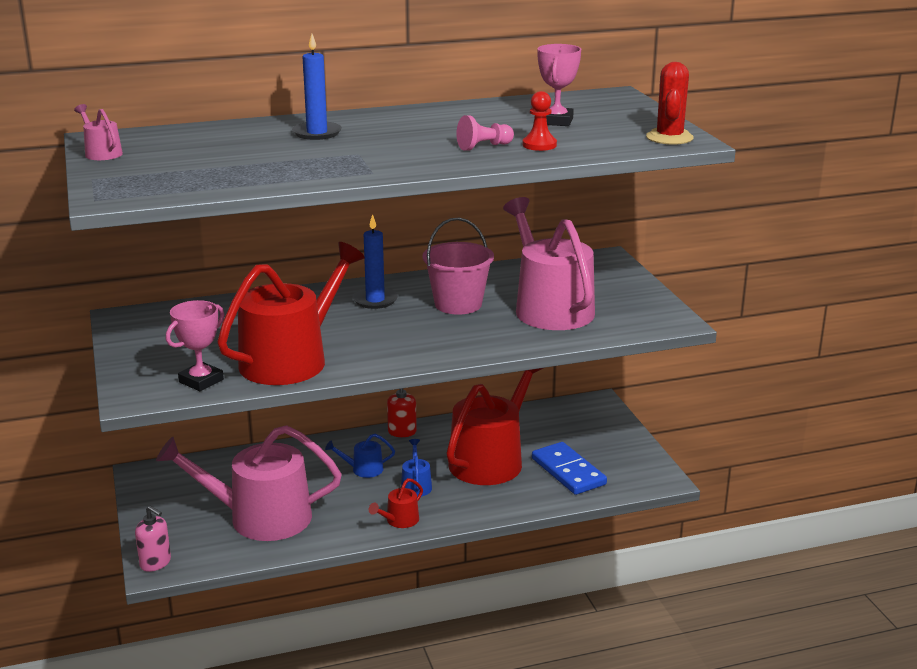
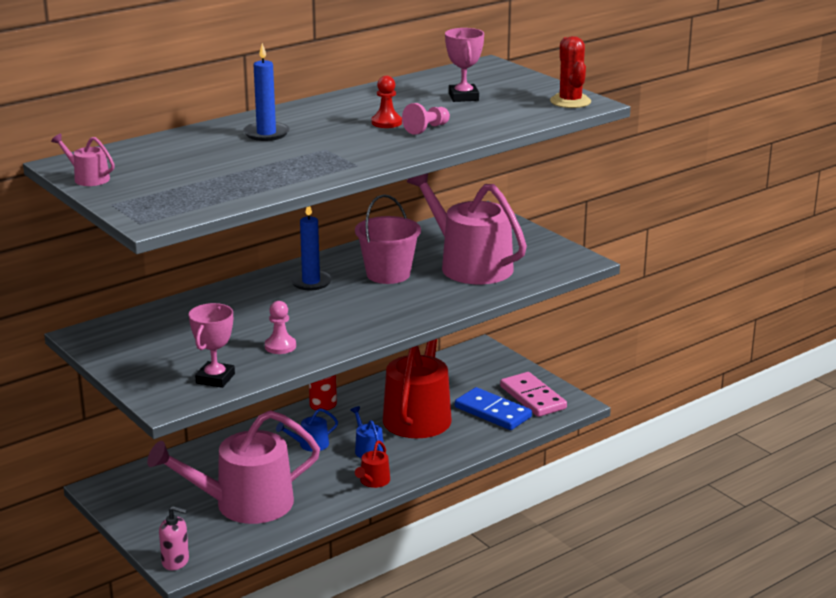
camera: 20 degrees left, 0 degrees up
red watering can [217,242,365,385] -> pink pawn [265,301,296,354]
red pawn [523,91,557,151] -> red pawn moved to [371,76,402,128]
none -> pink domino [500,372,567,417]

